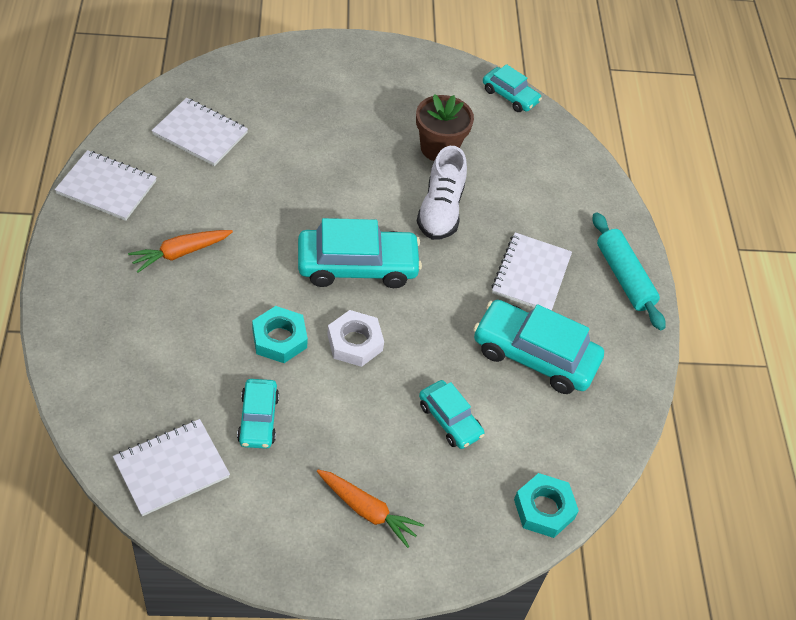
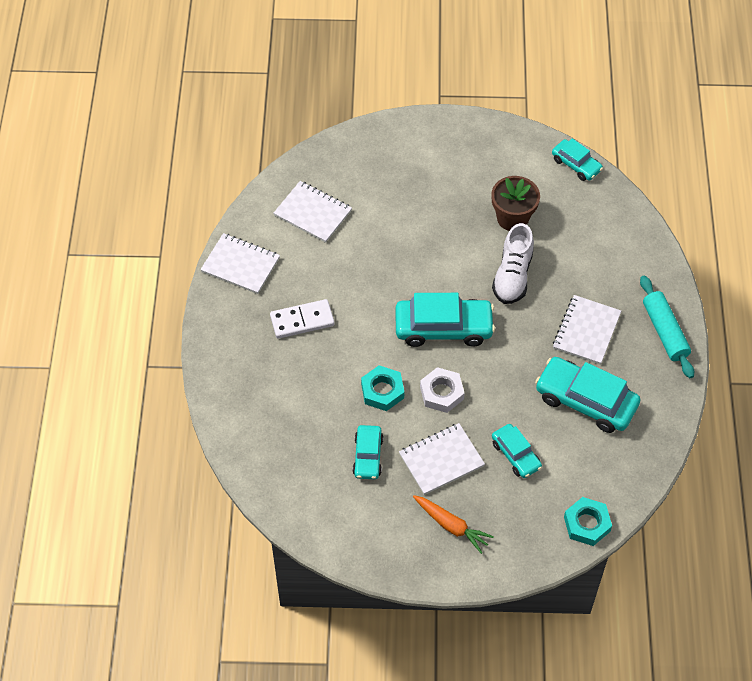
camera: 10 degrees right, 5 degrees up
white notebook [113,419,230,516] -> white notebook moved to [399,423,485,495]
orange carrot [128,230,233,273] -> white domino [270,299,335,339]

